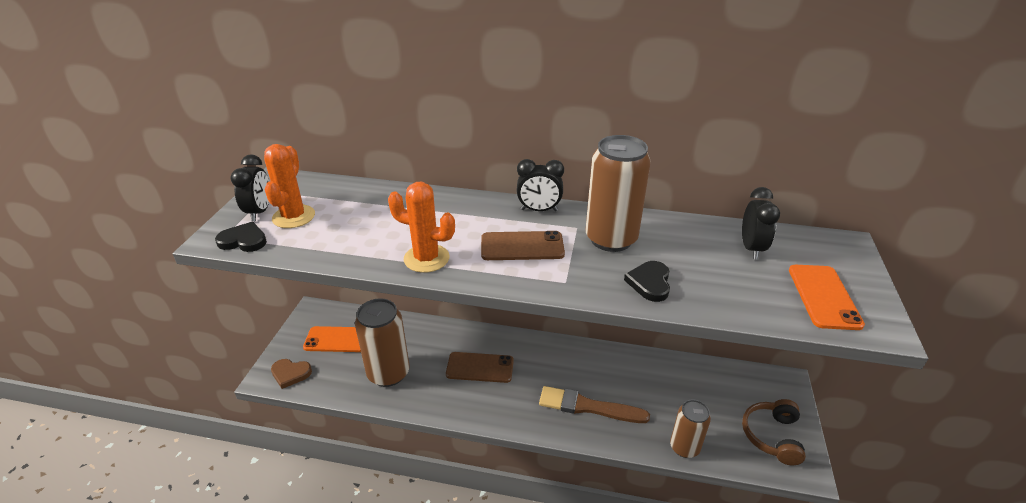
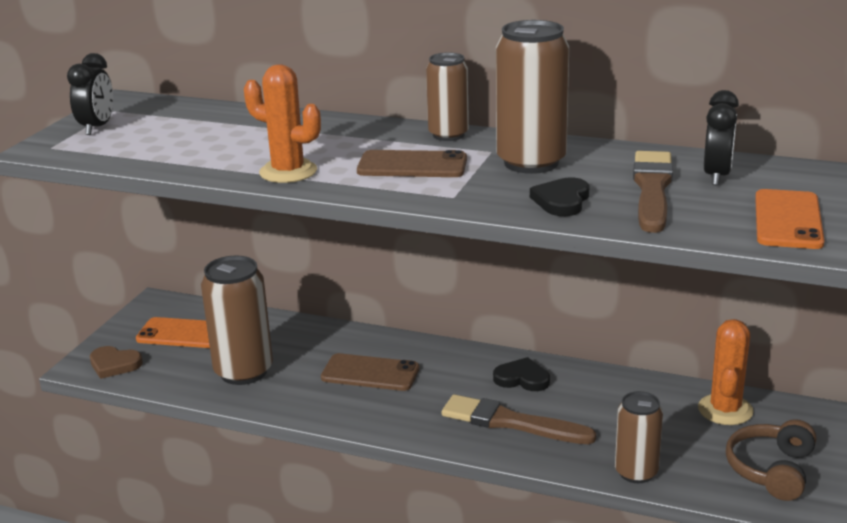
camera: 10 degrees right, 10 degrees down
black heart [215,222,267,252] -> black heart moved to [493,357,550,391]
orange cactus [264,144,315,228] -> orange cactus moved to [698,319,754,425]
black clock [516,159,564,211] -> brown can [426,52,469,141]
none -> brown brush [633,151,673,233]

